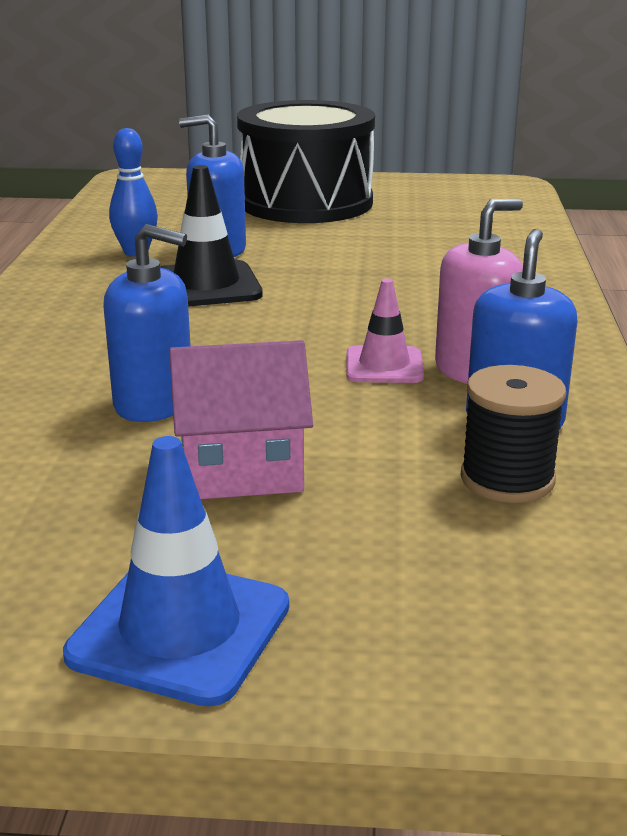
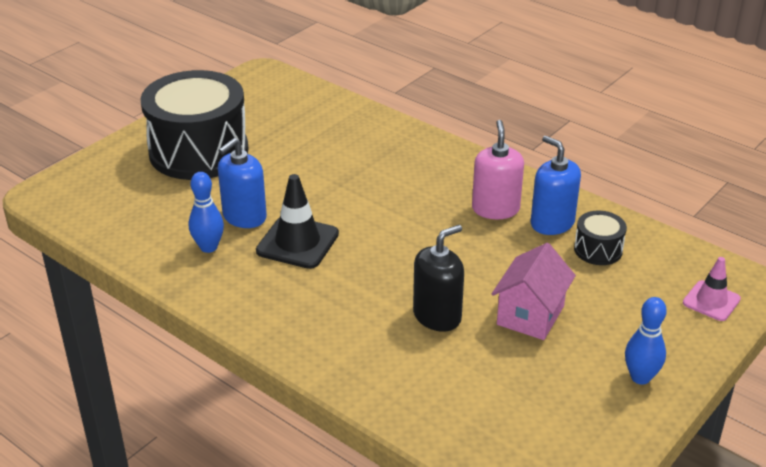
camera: 55 degrees left, 10 degrees up
blue traffic cone [63,436,289,707] -> blue bowling pin [625,297,667,385]
blue soap dispenser [103,224,191,422] -> black soap dispenser [413,225,464,332]
pink traffic cone [346,279,424,383] -> pink traffic cone moved to [683,257,741,321]
black spool [461,365,566,503] -> black drum [574,211,627,265]

